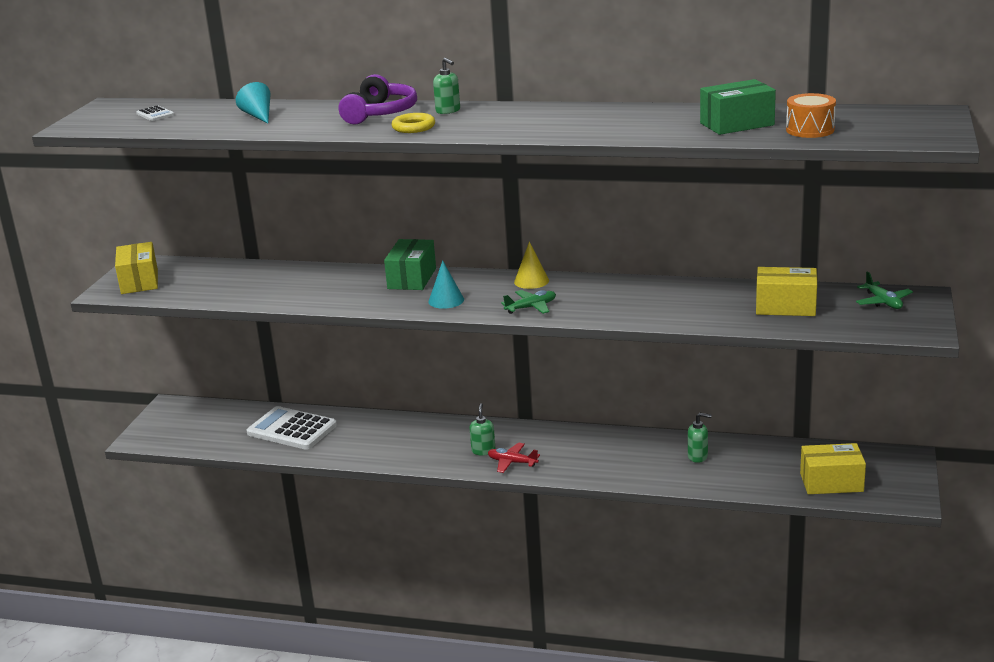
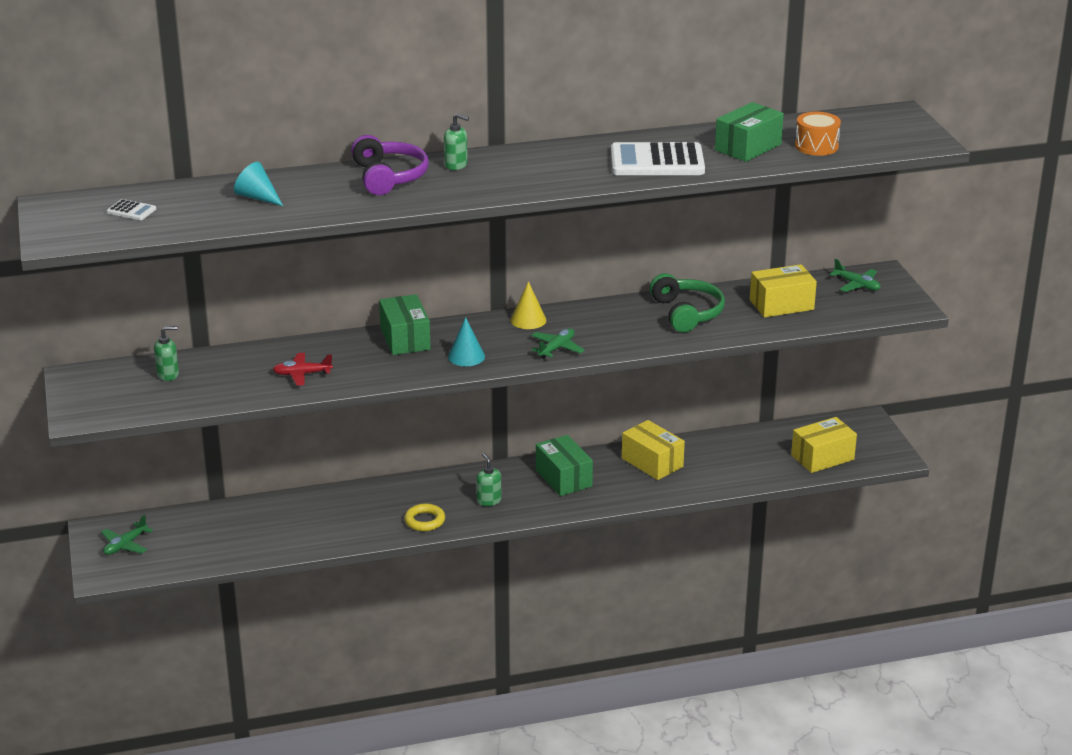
camera: 30 degrees left, 5 degrees up
yellow box [115,242,158,294] -> yellow box moved to [622,420,685,480]
white calculator [247,406,337,450] -> white calculator moved to [611,142,705,175]
yellow ring [392,113,435,133] -> yellow ring moved to [404,504,445,531]
red plane [488,443,540,473] -> red plane moved to [273,353,333,386]
green soap dispenser [688,413,712,463] -> green soap dispenser moved to [154,326,179,381]
none -> green plane [101,515,153,555]
none -> green box [536,435,593,496]
none -> green headphones [650,273,725,332]

